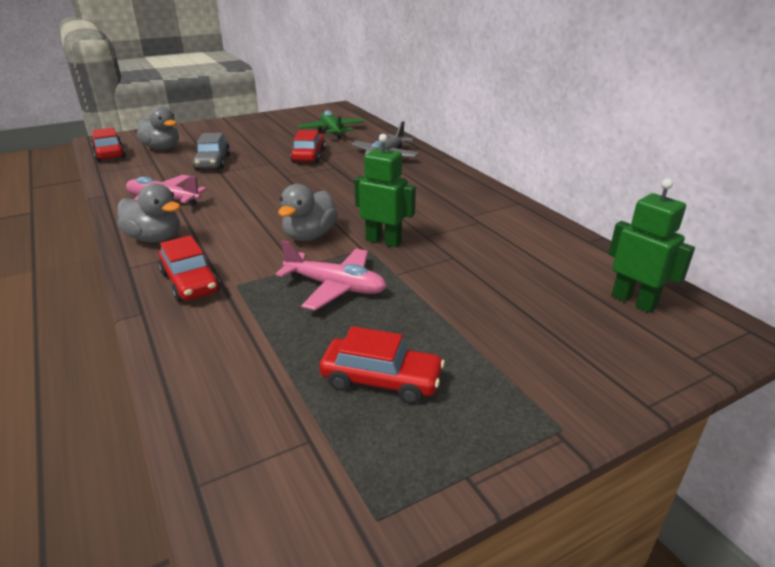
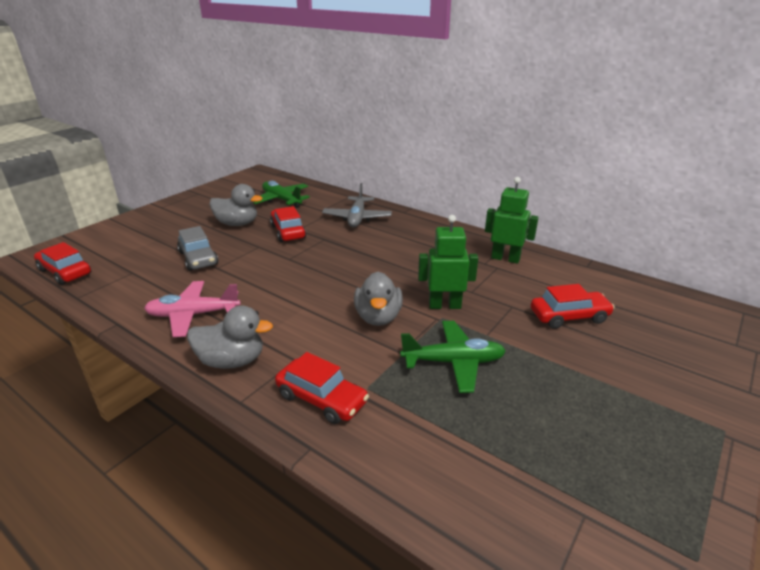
camera: 25 degrees left, 0 degrees up
grey duck [136,106,179,150] -> grey duck moved to [209,184,262,226]
pink plane [276,240,387,311] -> green plane [400,321,506,393]
red car [319,326,445,404] -> red car moved to [531,284,615,329]
green robot [609,178,695,313] -> green robot moved to [485,177,539,264]

